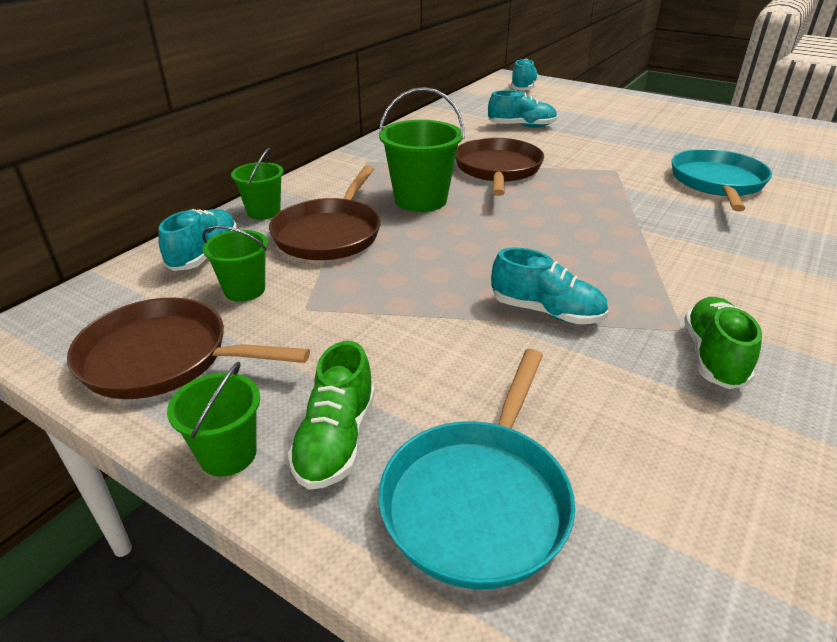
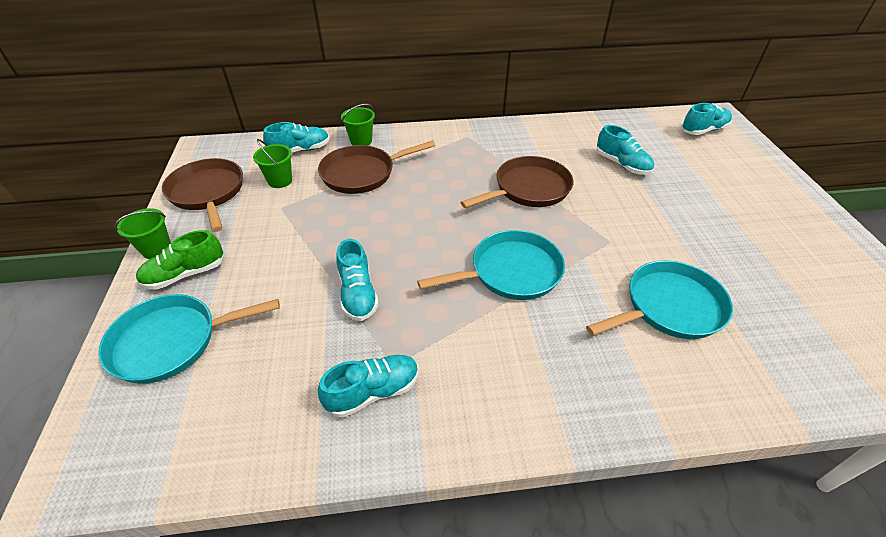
camera: 50 degrees right, 10 degrees up
green bucket [379,87,464,212] -> none
green shoe [684,297,762,389] -> turquoise shoe [318,355,418,418]
none -> turquoise pan [417,230,565,300]

